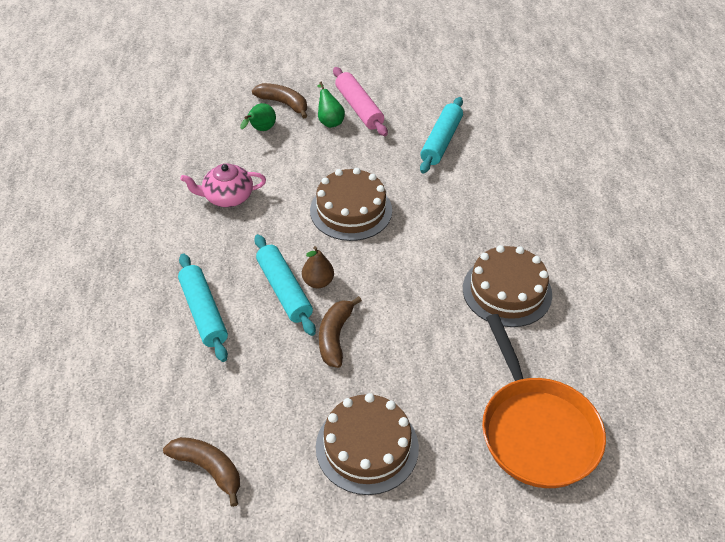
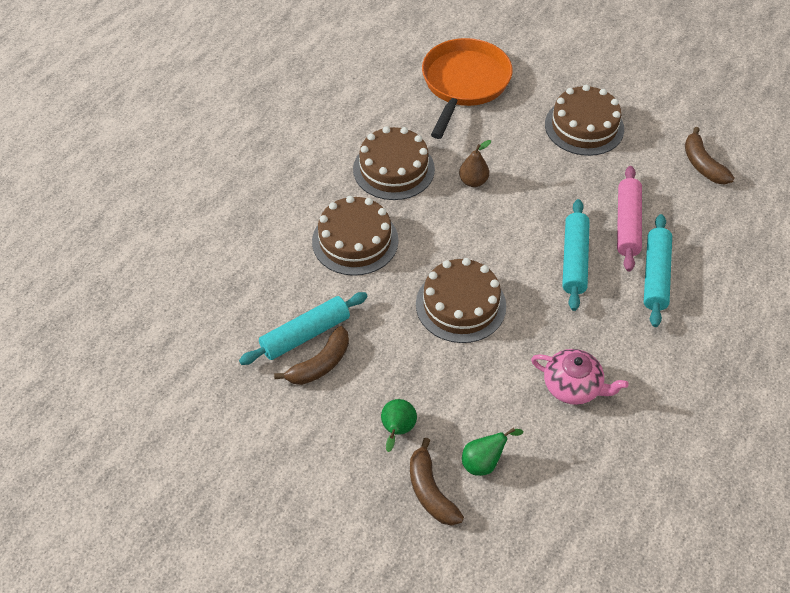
camera: 145 degrees left, 5 degrees up
brown pear [302,246,334,288] -> brown pear moved to [459,140,491,187]
brown banana [319,296,362,368] -> brown banana moved to [274,326,349,385]
pink rolling pin [333,67,388,136] -> pink rolling pin moved to [617,166,642,272]
none -> brown cake [312,196,398,276]

